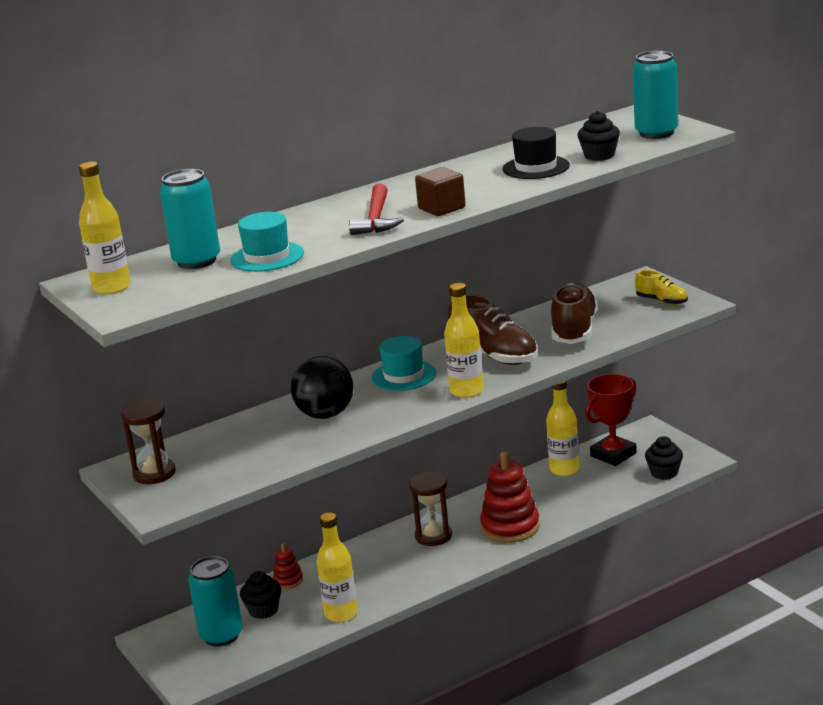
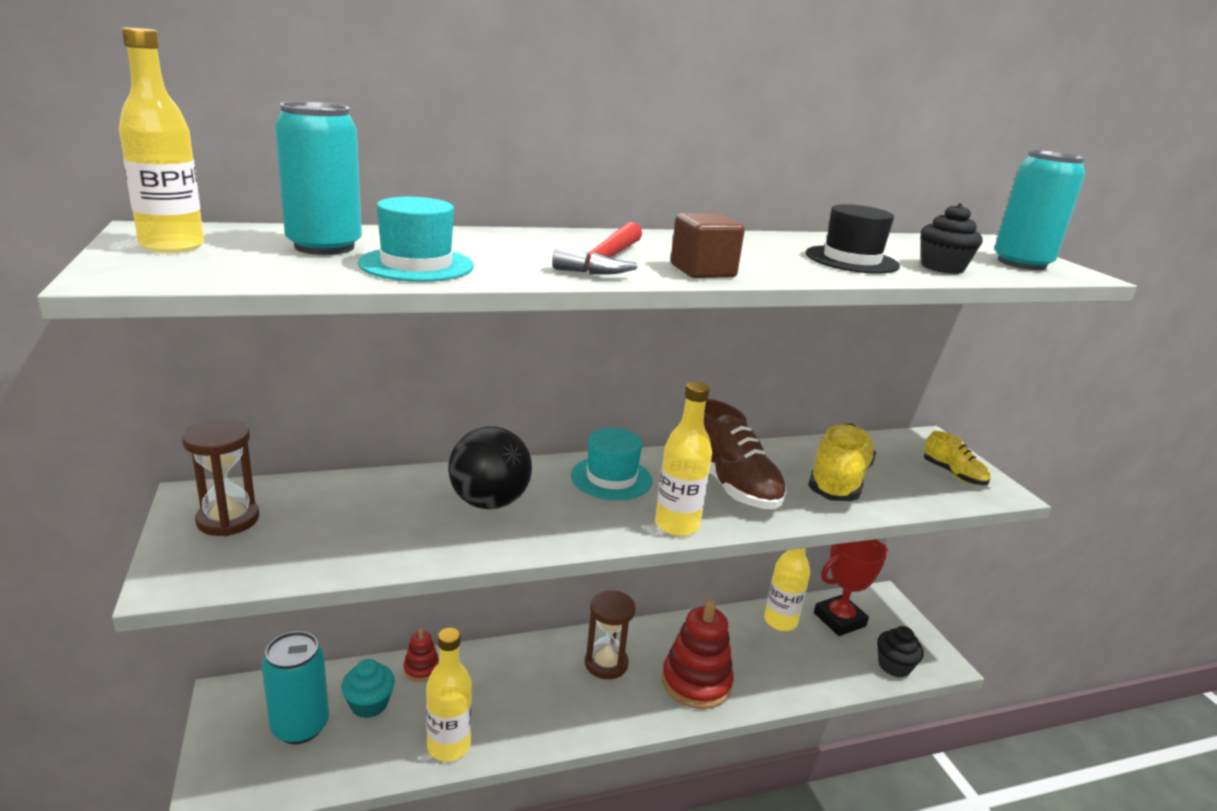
camera: 10 degrees right, 0 degrees up
black cupcake [240,571,281,619] -> turquoise cupcake [341,659,395,718]
brown shoe [551,283,598,344] -> yellow shoe [808,423,876,501]

